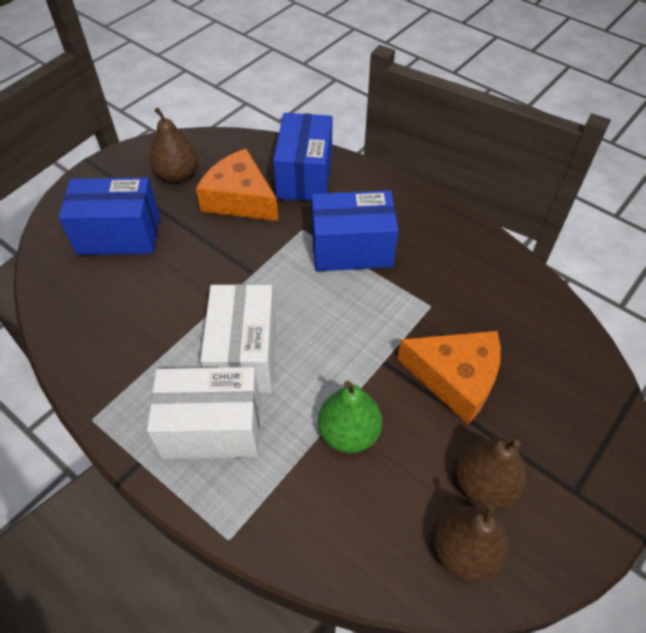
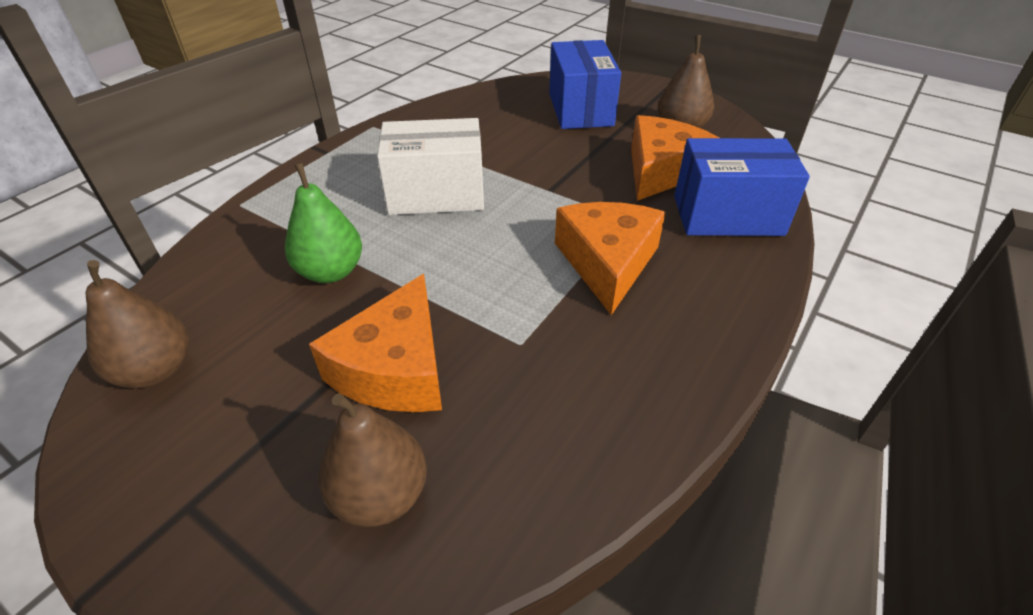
camera: 85 degrees right, 10 degrees down
white box [147,367,260,459] -> none
blue box [312,190,399,271] -> orange cheese [555,202,666,315]
brown pear [456,439,526,508] -> brown pear moved to [318,393,427,527]

